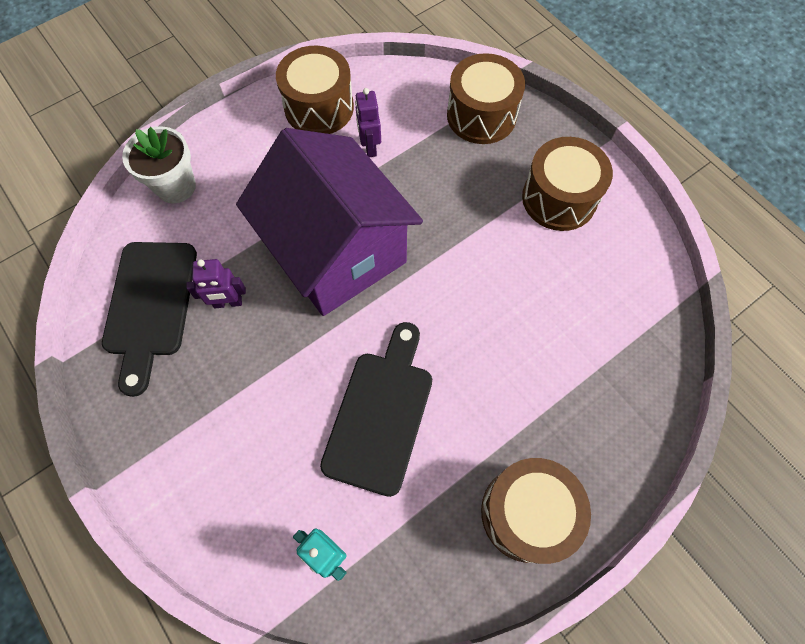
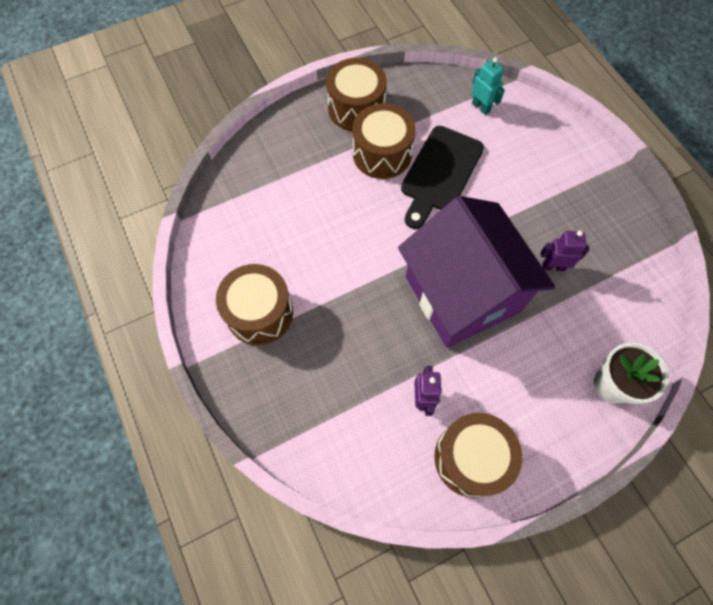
camera: 170 degrees left, 0 degrees up
black cutting board [102,242,197,397] -> none
brown drum [447,53,525,144] -> brown drum moved to [352,103,416,179]

